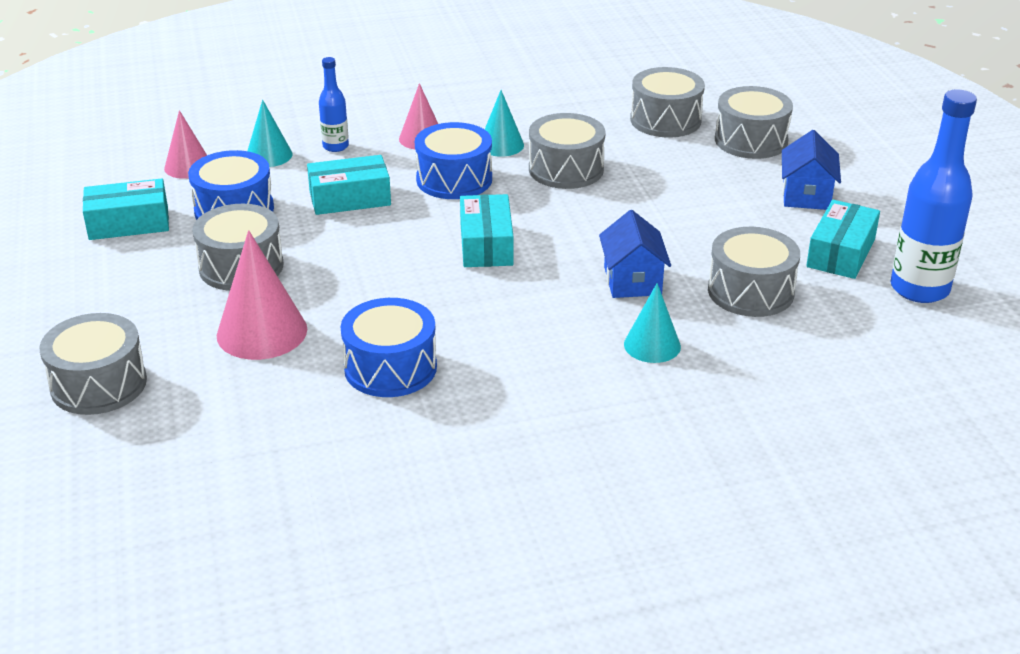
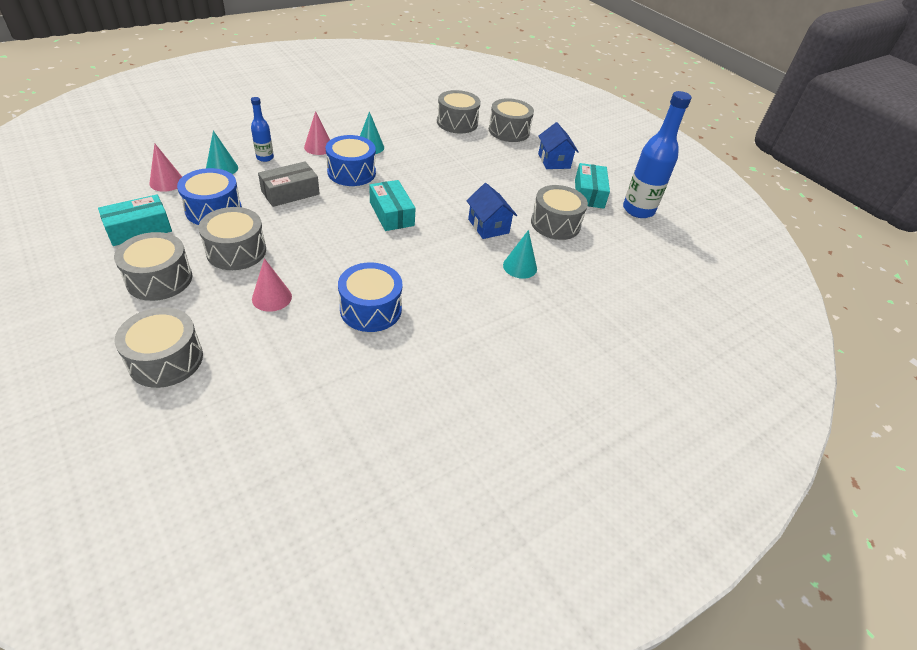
camera: 25 degrees left, 10 degrees up
pink cone [217,230,307,360] -> pink cone [252,258,292,312], size x0.62
turquoise box [307,155,391,215] -> grey box [258,161,320,207]
grey drum [529,113,606,189] -> grey drum moved to [114,232,192,301]

